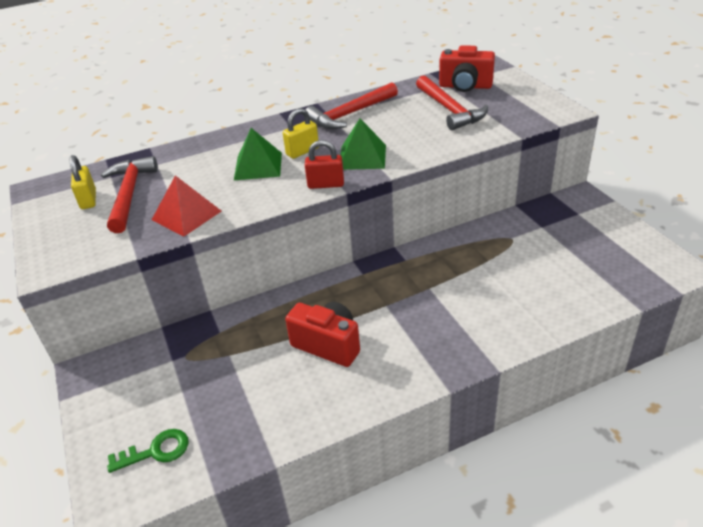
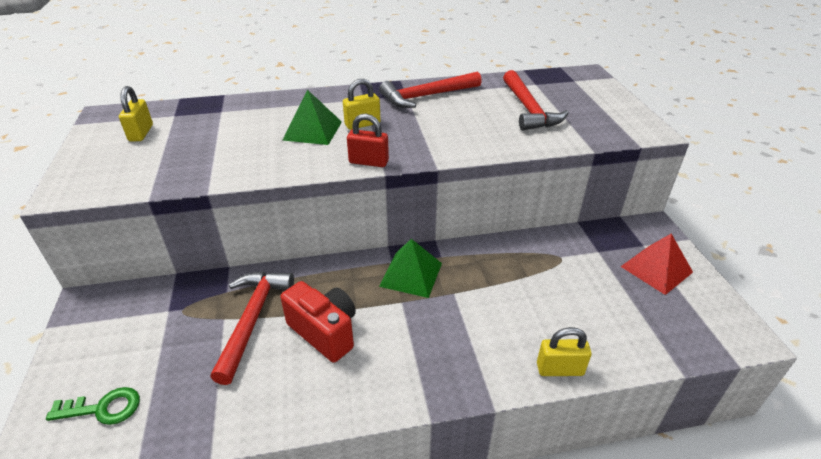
camera: 10 degrees right, 0 degrees up
red hammer [101,156,158,233] -> red hammer moved to [210,271,294,385]
red pyramid [152,175,222,237] -> red pyramid moved to [620,234,693,295]
green pyramid [341,118,386,170] -> green pyramid moved to [379,239,442,298]
red camera [439,45,495,92] -> none
none -> yellow padlock [537,327,591,376]

